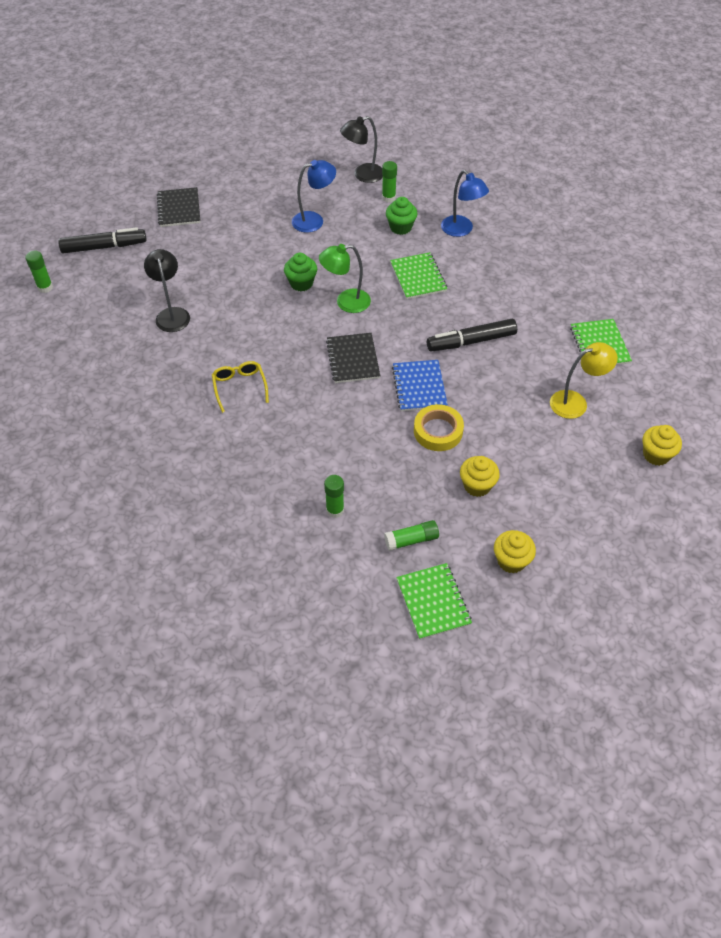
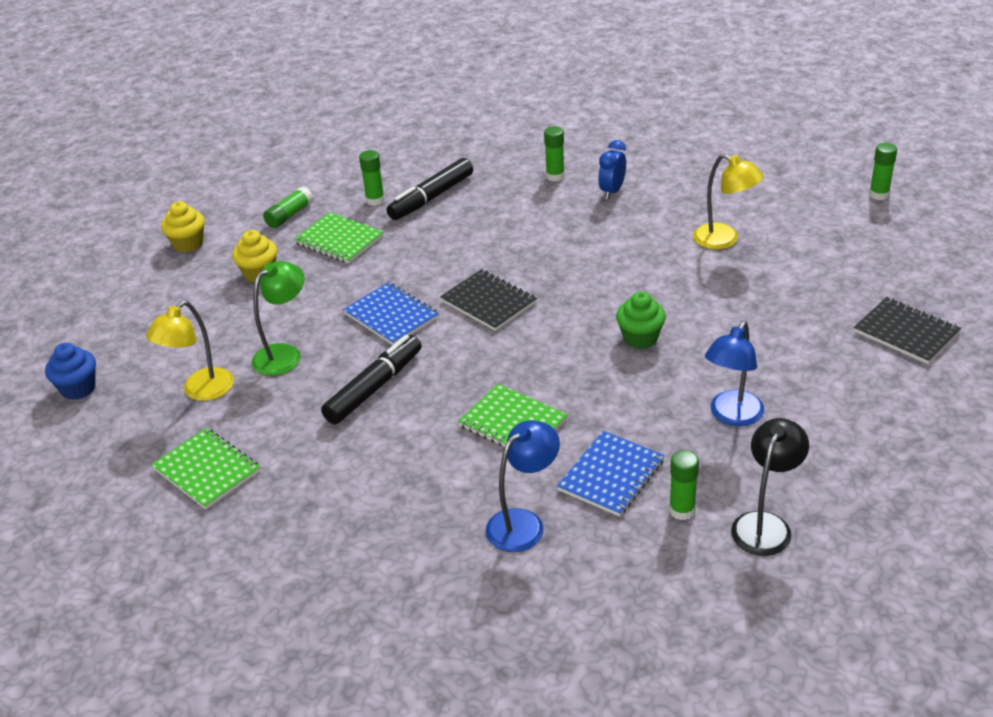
camera: 145 degrees right, 15 degrees down
black marker [58,227,147,253] -> black marker moved to [386,158,473,220]
black lamp [144,249,190,332] -> yellow lamp [693,154,764,250]
yellow glasses [212,361,269,413] -> none
green lamp [319,244,371,313] -> green lamp moved to [252,261,305,376]
green cupcake [386,197,417,235] -> blue notebook [557,431,665,517]
green notebook [396,563,472,640] -> green notebook moved to [294,212,384,264]
yellow tape [414,404,464,451] -> none
blue lamp [441,170,489,237] -> blue lamp turned 120 degrees clockwise [486,420,560,552]
yellow cupcake [642,425,682,466] -> blue cupcake [45,343,96,400]
none -> green glue stick [544,126,565,181]
none -> blue clock [598,140,626,199]

